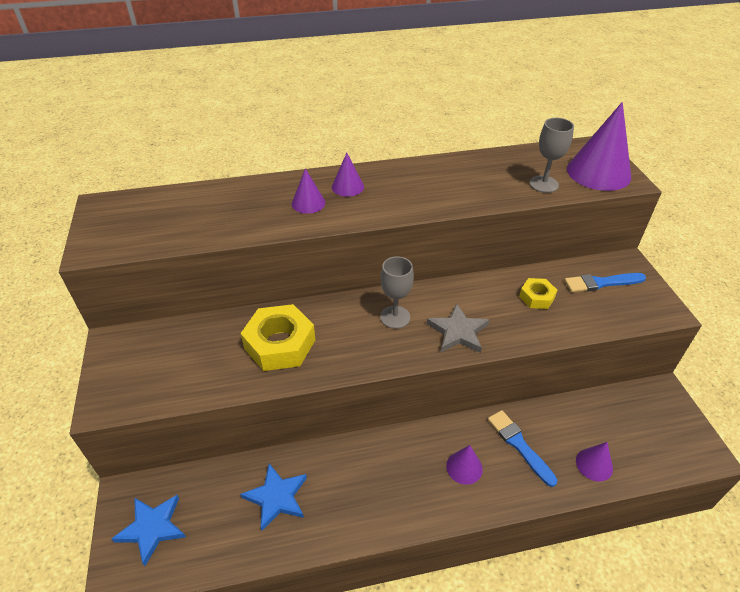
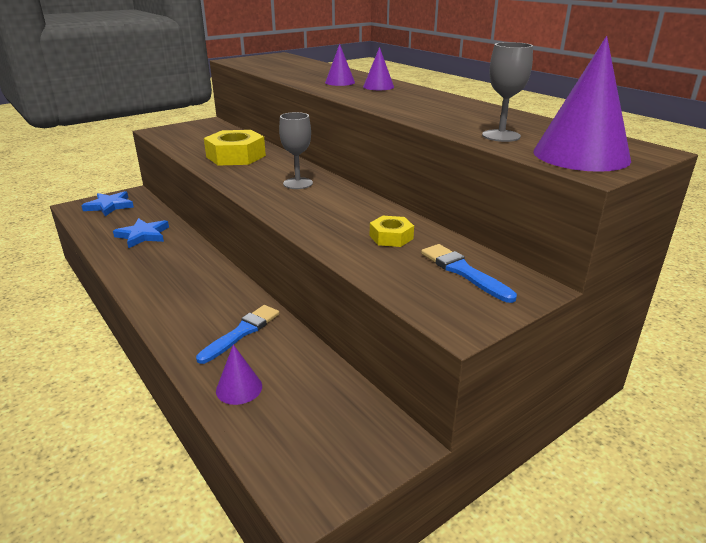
camera: 65 degrees right, 15 degrees down
grey star [427,303,489,353] -> none
purple cone [446,445,483,485] -> none

